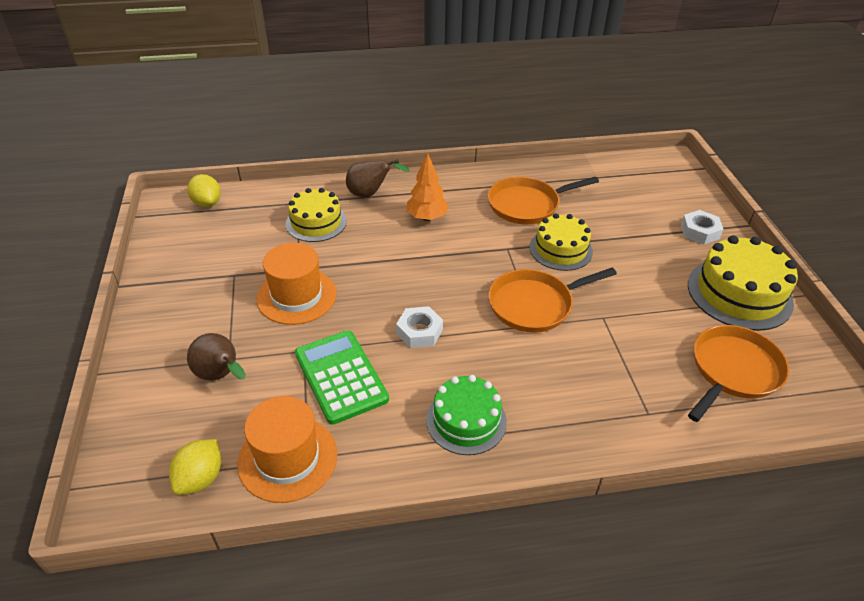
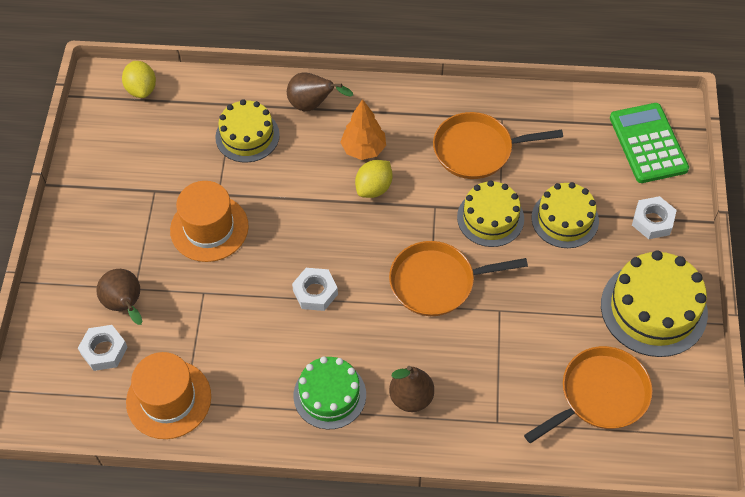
camera: 15 degrees right, 15 degrees up
yellow lemon [169,439,221,495] -> yellow lemon moved to [355,160,392,198]
green calculator [295,330,389,425] -> green calculator moved to [610,103,689,183]
none -> white nut [78,325,128,371]
none -> brown pear [389,366,434,412]
none -> yellow cake [532,182,599,248]

